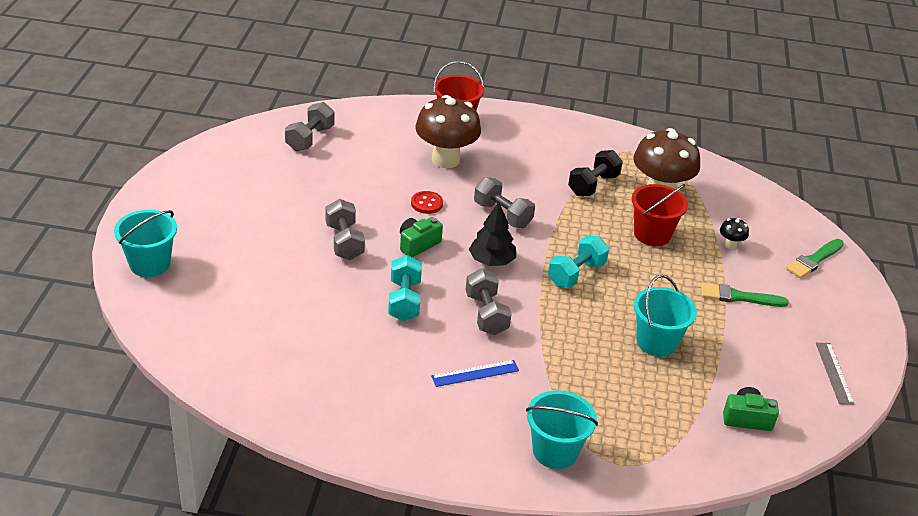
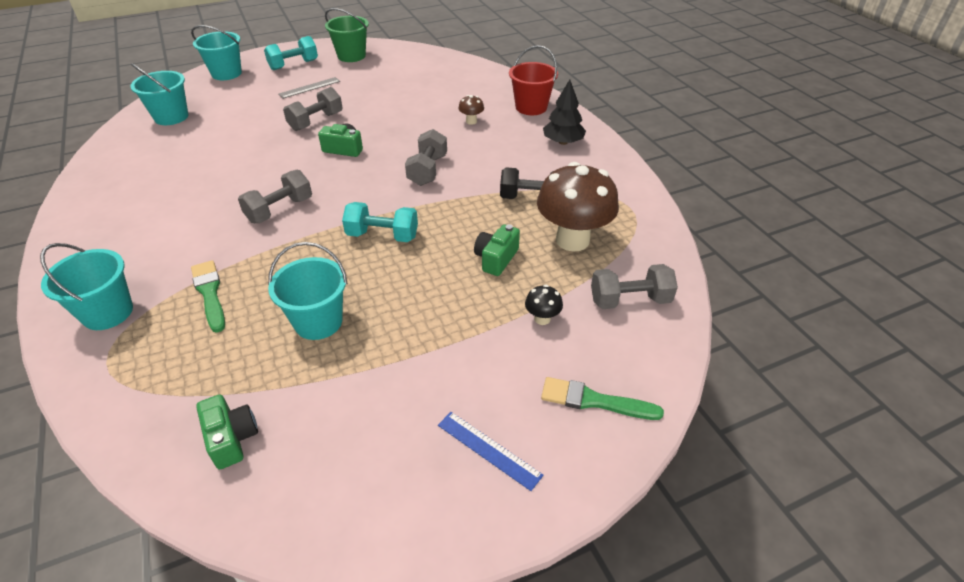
camera: 60 degrees right, 5 degrees up
grey dumbbell [285,102,334,151] -> grey dumbbell moved to [591,264,678,309]
turquoise dumbbell [388,255,422,321] -> turquoise dumbbell moved to [264,36,318,70]
red button [411,191,443,214] -> none
brown mushroom [415,95,481,168] -> brown mushroom [458,95,484,125], size x0.42
blue ruler [431,360,519,387] -> blue ruler moved to [438,412,544,491]
black tree [469,202,516,266] -> black tree moved to [543,80,586,145]
red bucket [632,184,688,246] -> green camera [474,224,520,276]
green brush [701,283,789,307] -> green brush moved to [191,260,225,333]
grey ruler [816,343,854,405] -> grey ruler moved to [279,77,340,99]
none -> turquoise bucket [130,63,188,125]
none -> green bucket [325,8,369,62]

